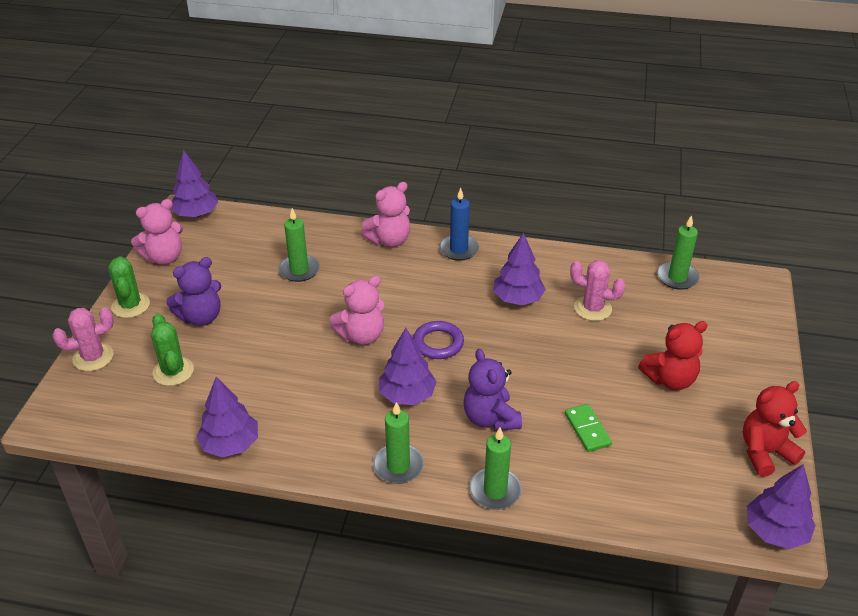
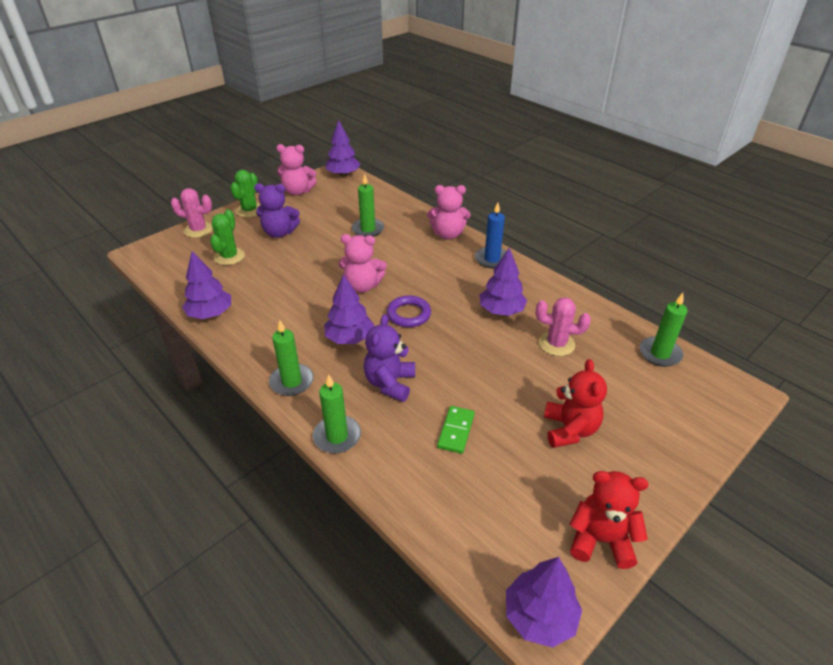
camera: 35 degrees right, 0 degrees up
pink cactus [570,260,626,321] -> pink cactus turned 45 degrees counterclockwise [536,297,591,356]
red teddy bear [638,321,708,390] -> red teddy bear turned 105 degrees counterclockwise [544,359,607,448]

